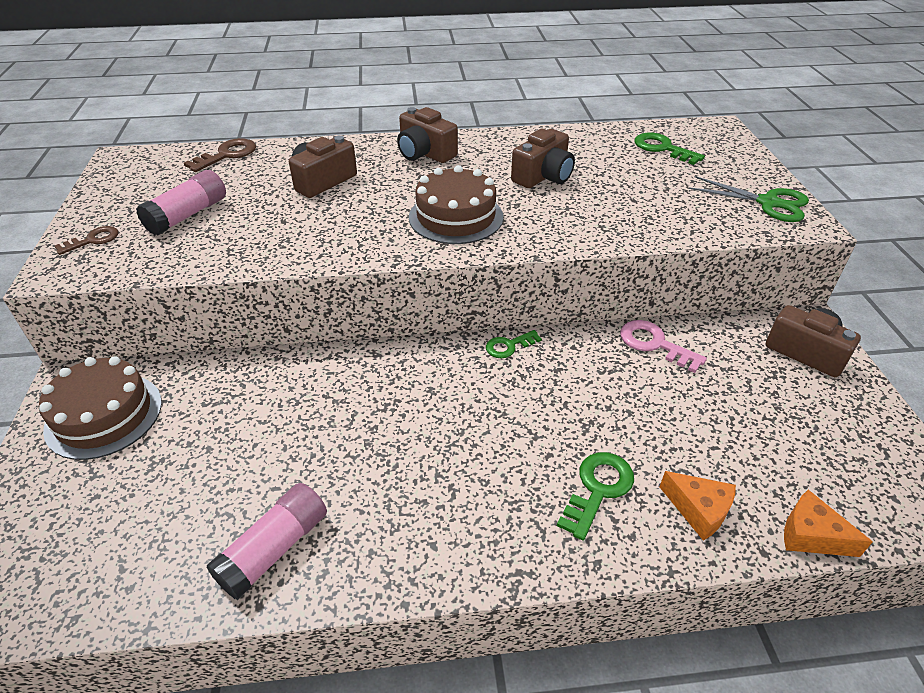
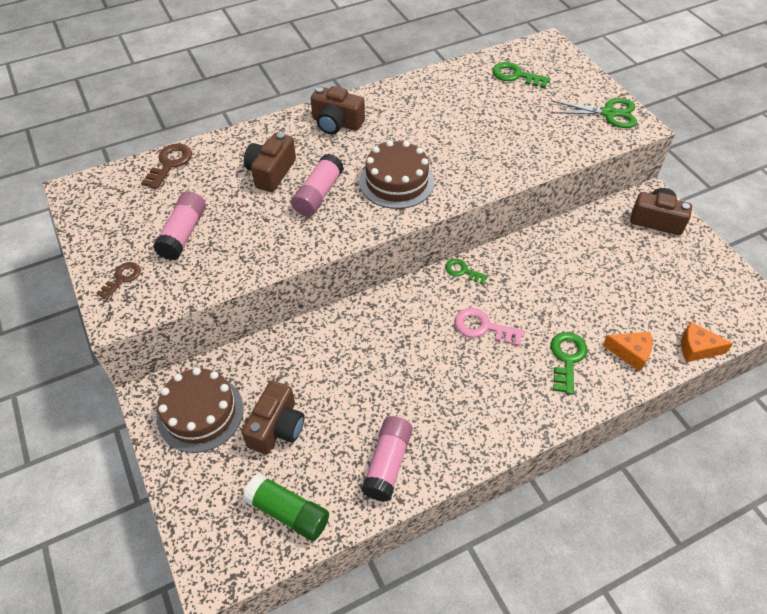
camera: 20 degrees left, 10 degrees up
green key [486,330,542,358] -> green key turned 75 degrees clockwise [445,259,488,284]
brown camera [511,129,575,188] -> brown camera moved to [242,381,305,454]
pink key [620,320,707,373] -> pink key moved to [454,308,525,346]
none -> green glue stick [243,473,329,541]
none -> pink glue stick [291,154,344,217]

